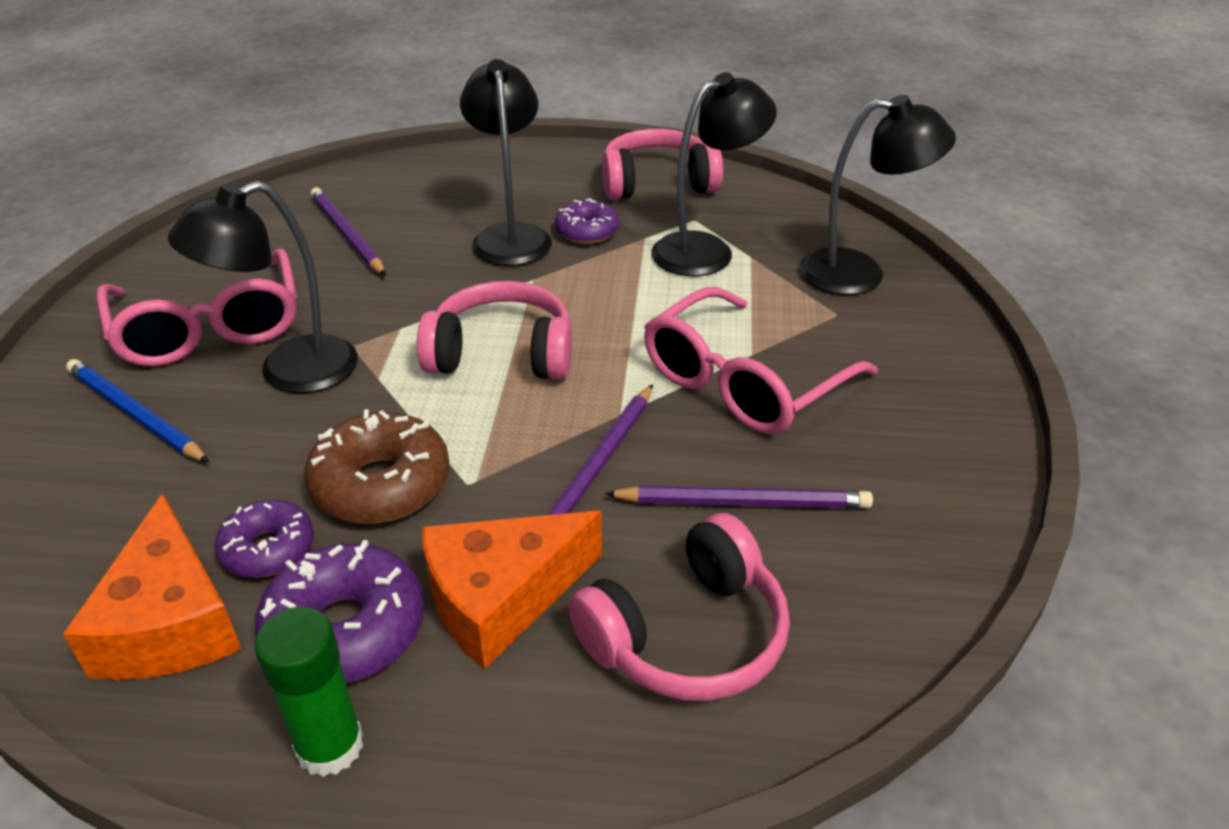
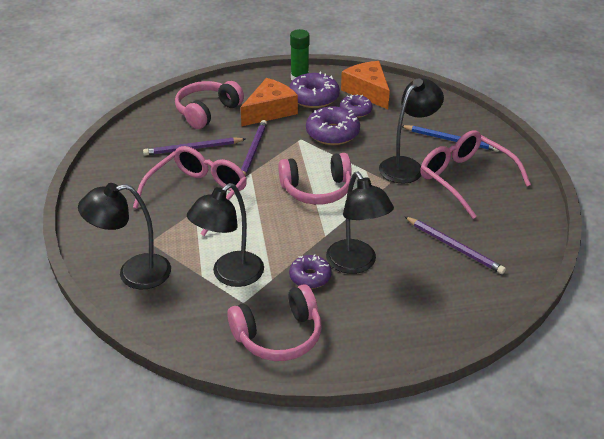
camera: 165 degrees right, 0 degrees up
brown donut [304,409,450,524] -> purple donut [306,106,360,145]

